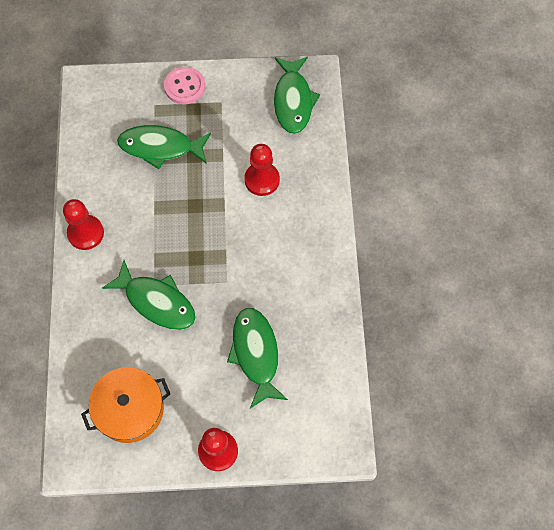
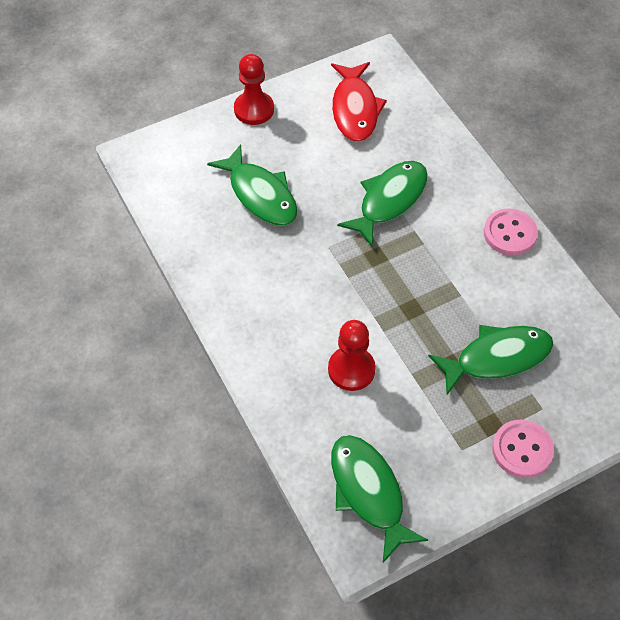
camera: 155 degrees right, 10 degrees down
red pawn [63,199,104,250] -> pink button [484,208,538,255]
orange pot [81,367,170,443] -> red fish [331,62,387,142]
green fish [102,260,196,330] -> green fish turned 120 degrees clockwise [337,161,428,247]

